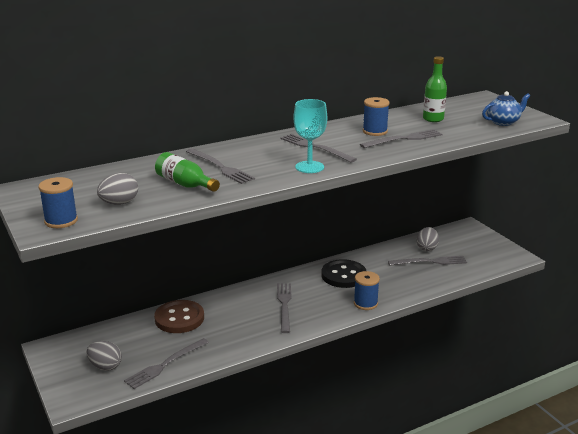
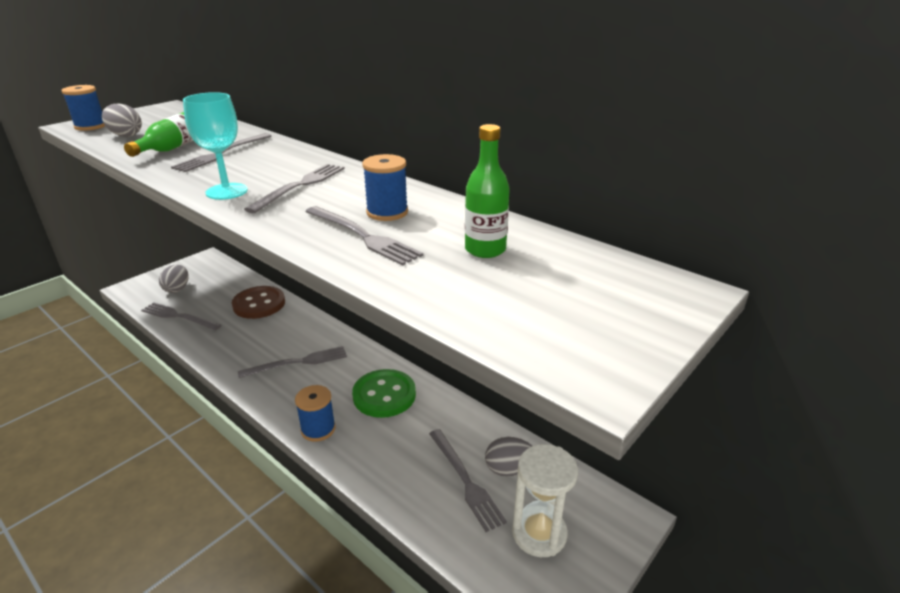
camera: 70 degrees right, 5 degrees up
black button [322,259,366,288] -> green button [352,369,416,418]
blue teapot [482,91,530,126] -> none
none -> white hourglass [512,444,578,557]

